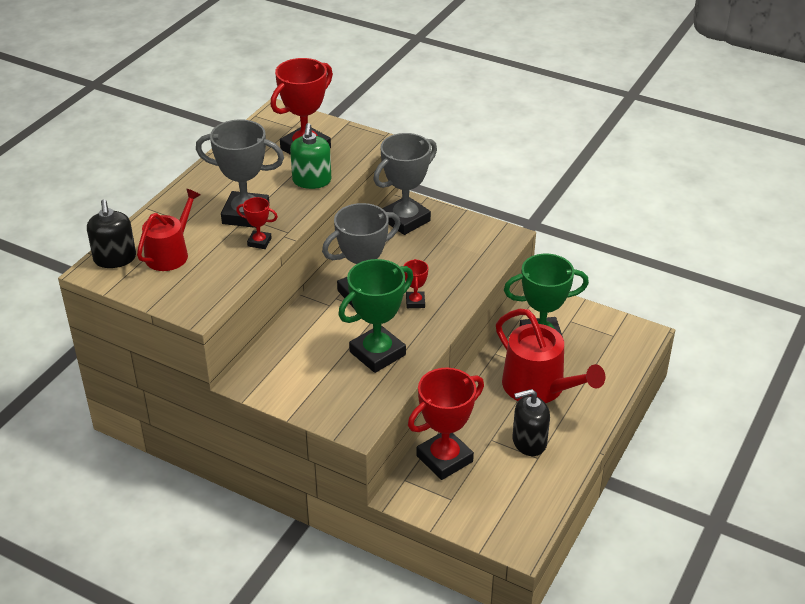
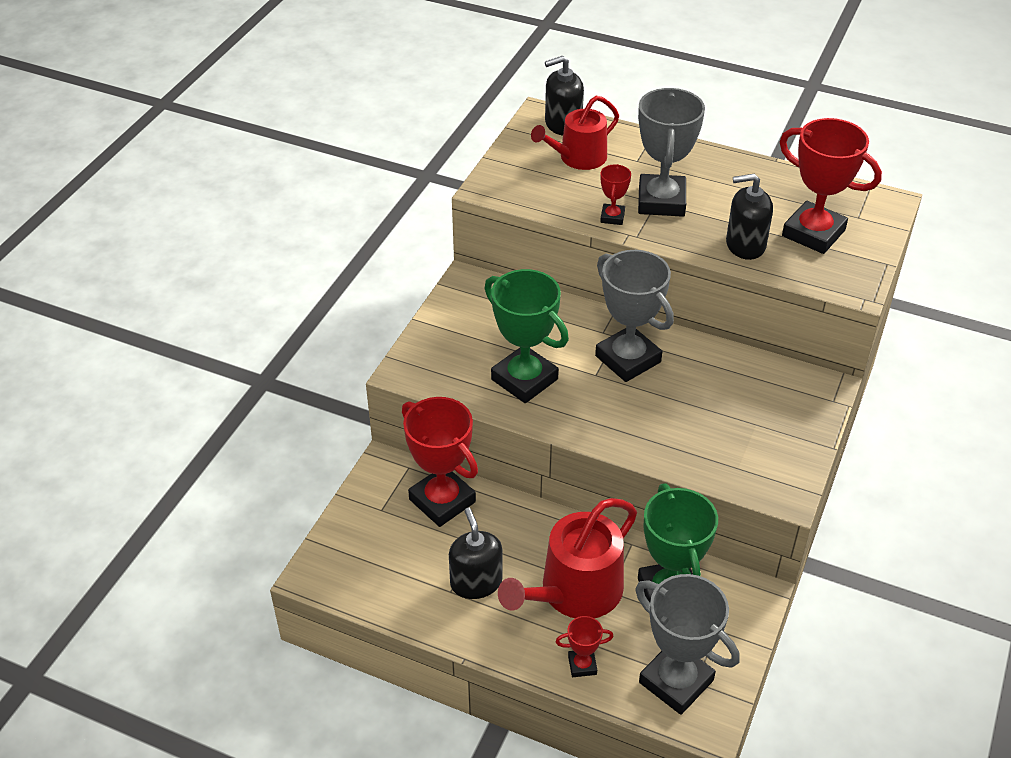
camera: 85 degrees right, 5 degrees up
red watering can [137,189,201,271] -> red watering can turned 120 degrees clockwise [531,96,619,170]
green soap dispenser [290,123,331,189] -> black soap dispenser [726,174,773,260]
grey trophy [373,133,437,235] -> grey trophy moved to [635,574,740,715]
red trophy [404,259,429,308] -> red trophy moved to [556,616,614,677]

